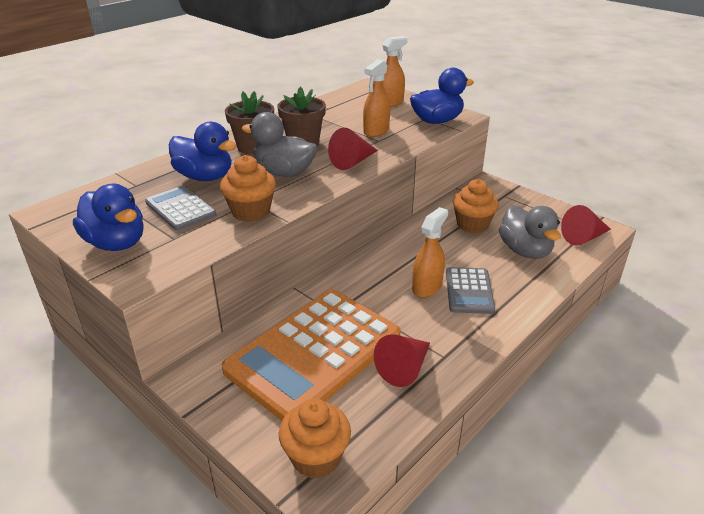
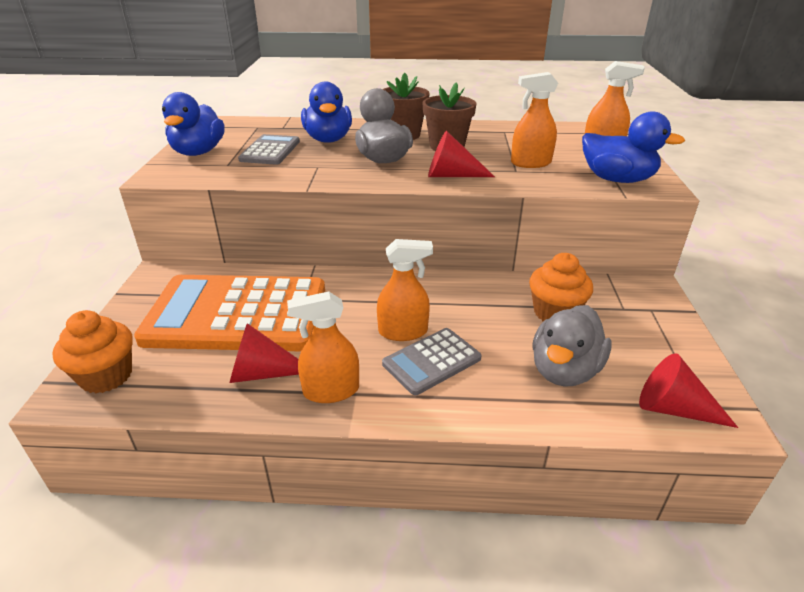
camera: 50 degrees right, 0 degrees up
orange cupcake [220,155,276,222] -> none
none -> orange spray bottle [287,291,359,403]

